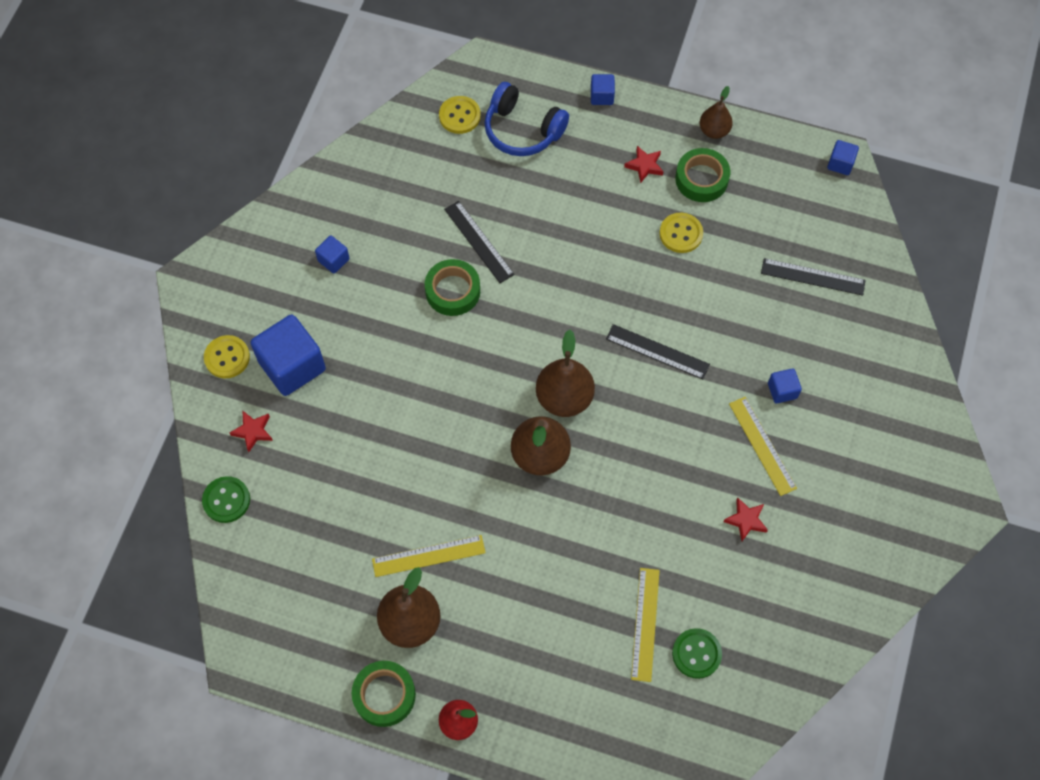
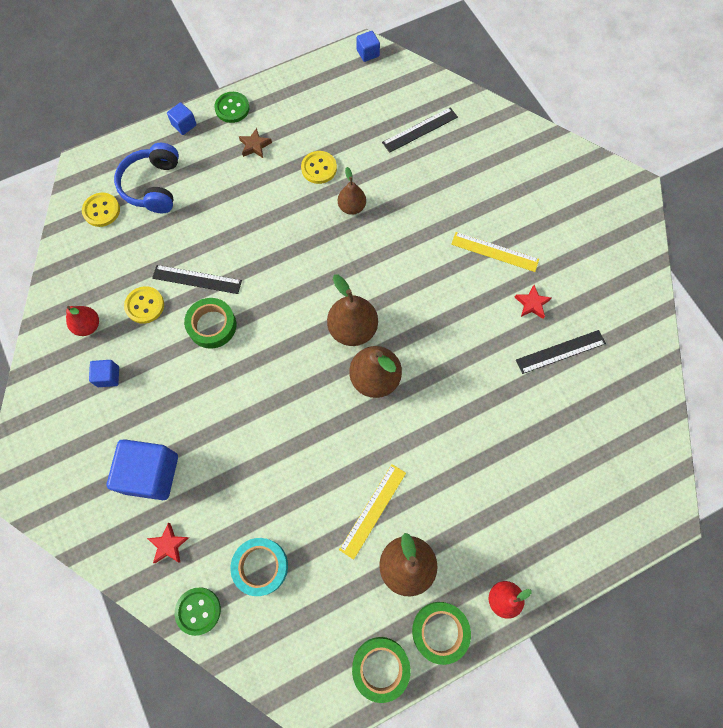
camera: 45 degrees left, 5 degrees up
yellow button [204,335,250,379] -> yellow button moved to [124,286,164,324]
blue headphones [485,82,569,156] -> blue headphones turned 105 degrees clockwise [114,143,179,213]
black ruler [606,324,710,379] -> black ruler moved to [516,330,606,374]
red star [624,146,664,183] -> brown star [239,128,272,158]
yellow ruler [631,568,660,682] -> none
green button [672,628,722,679] -> green button moved to [214,92,250,123]
green tape [675,148,730,202] -> green tape moved to [352,637,411,703]
brown pear [700,86,733,139] -> brown pear moved to [338,167,366,215]
blue cube [768,368,802,404] -> none
none -> red pear [66,306,99,336]
none -> turquoise tape [230,538,288,596]

